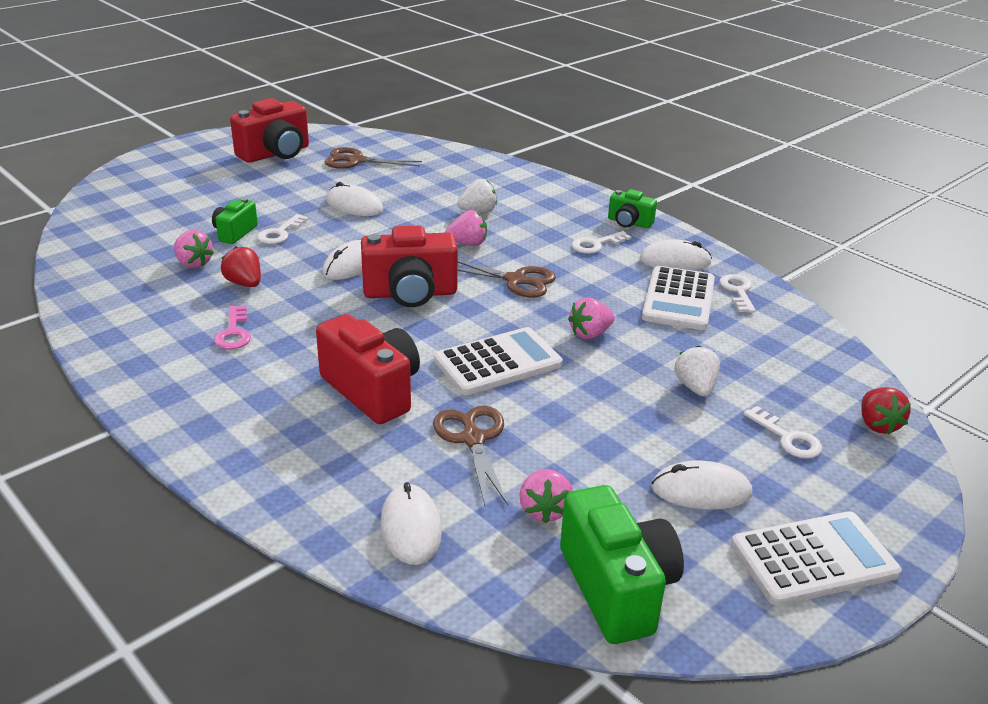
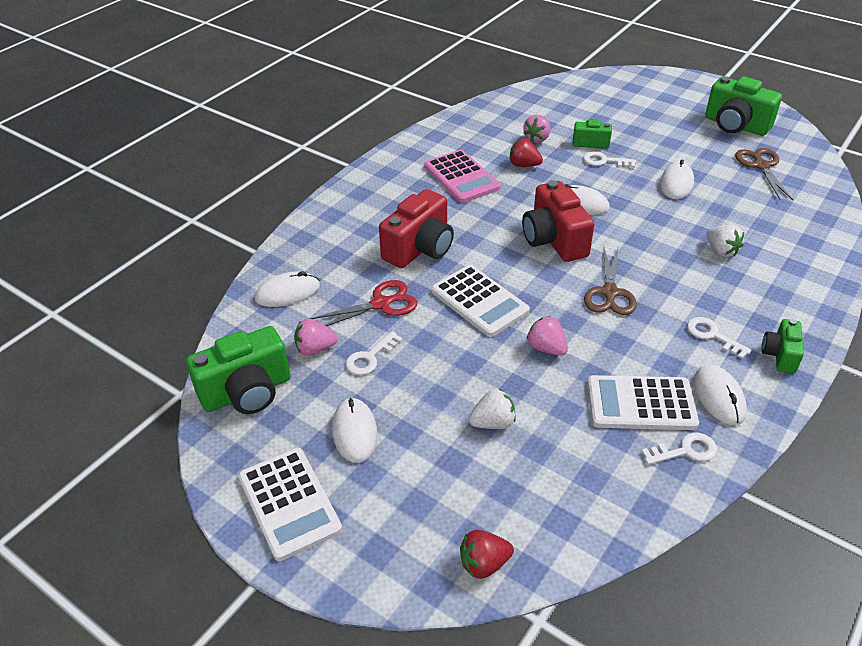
camera: 80 degrees right, 10 degrees up
pink key [214,306,251,349] -> pink calculator [424,150,501,203]
red strawberry [221,246,261,287] -> red strawberry turned 105 degrees counterclockwise [510,138,543,167]
red camera [230,98,309,163] -> green camera [705,76,782,136]
brown scissors [433,406,508,505] -> red scissors [310,280,417,326]
pink strawberry [445,210,487,246] -> none
white key [743,406,822,459] -> white key moved to [346,331,403,375]

